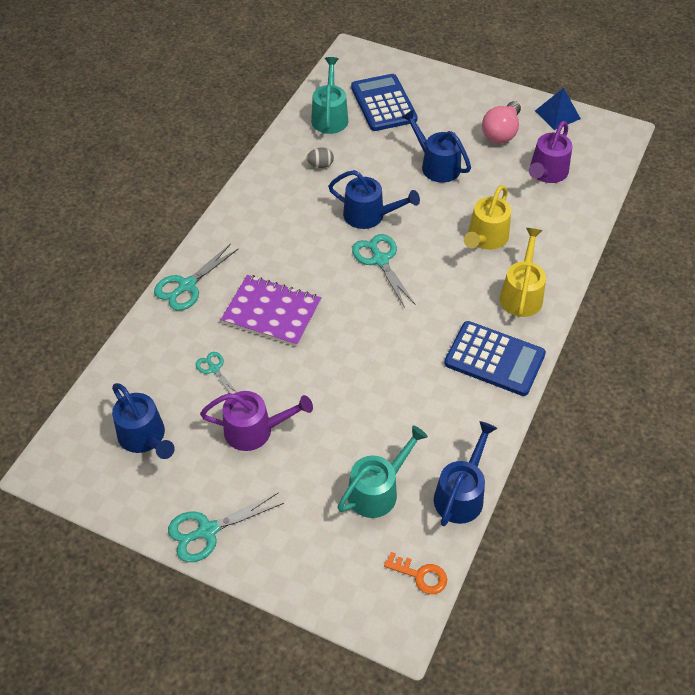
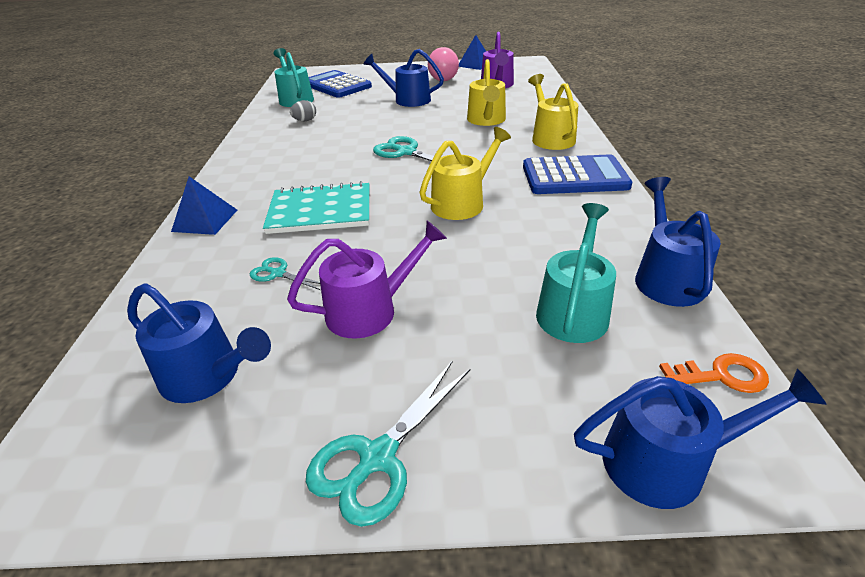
camera: 25 degrees left, 15 degrees down
turquoise scissors [154,243,239,311] -> blue pyramid [171,176,237,235]
purple notebook [221,275,321,347] -> turquoise notebook [263,181,369,234]
blue watering can [328,170,420,229] -> blue watering can moved to [574,369,827,509]
none -> yellow watering can [419,127,511,220]

